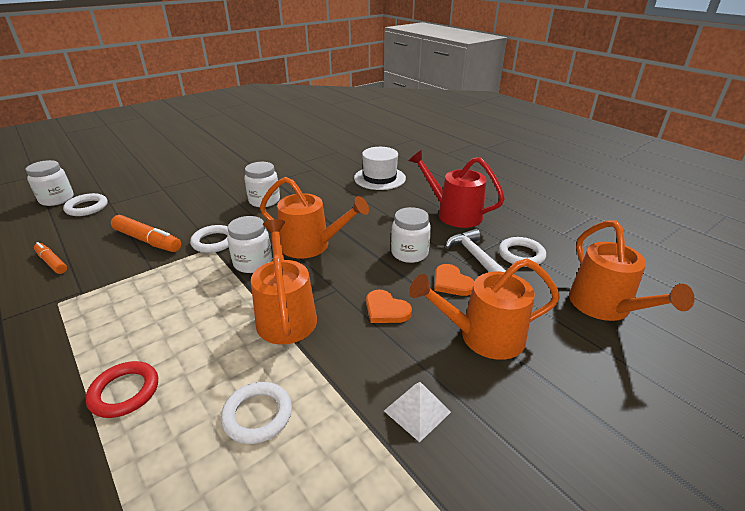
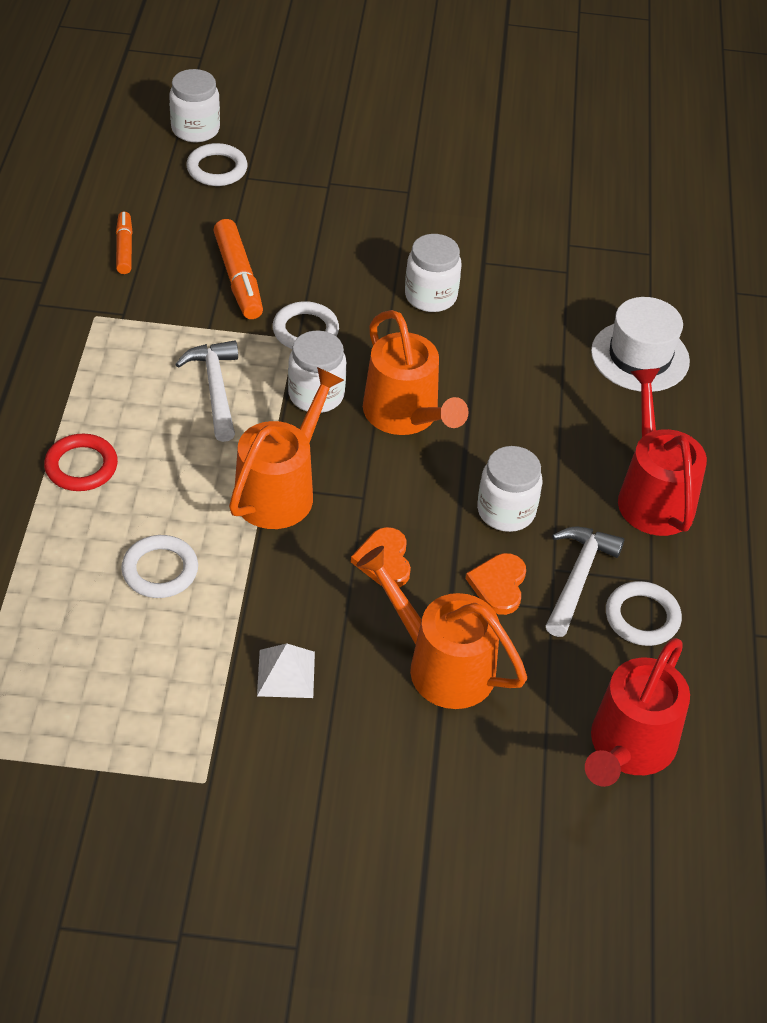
camera: 40 degrees right, 15 degrees up
orange watering can [569,220,695,321] -> red watering can [585,638,690,787]
none -> white hammer [175,340,238,442]

